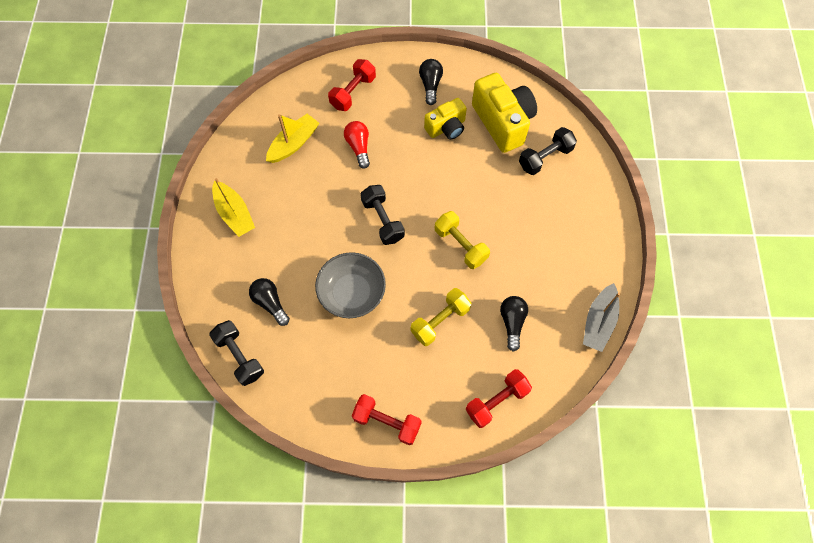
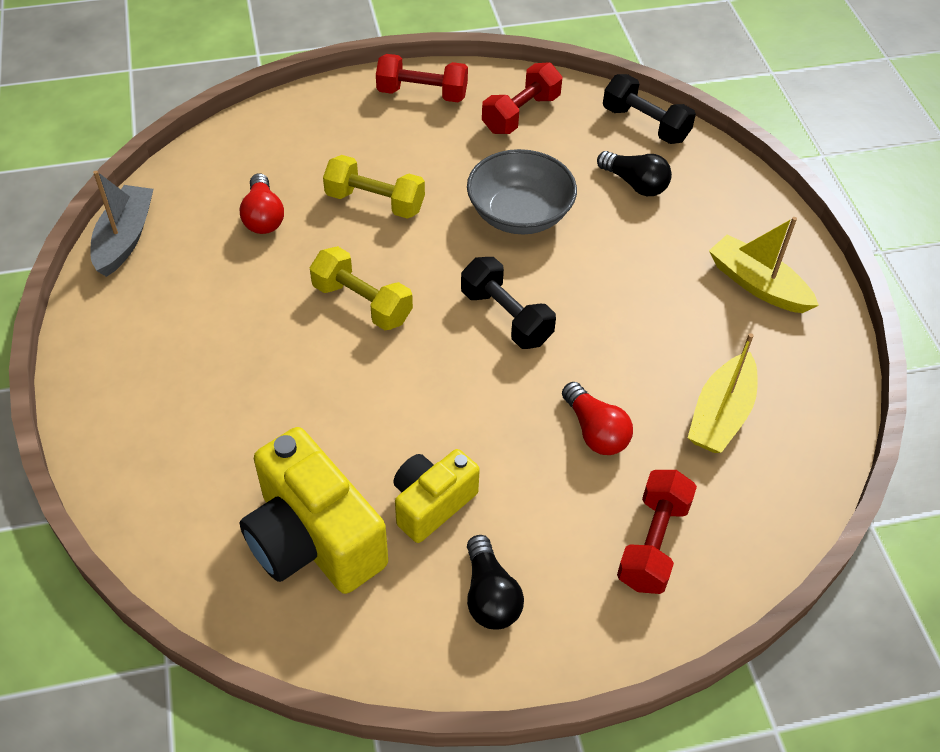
camera: 165 degrees right, 15 degrees down
yellow dumbbell [411,288,471,346] -> yellow dumbbell turned 75 degrees clockwise [323,155,425,219]
red dumbbell [466,369,532,428] -> red dumbbell moved to [482,62,563,134]
black light bulb [500,296,528,352] -> red light bulb [240,173,284,234]
black dumbbell [519,127,577,175] -> none

